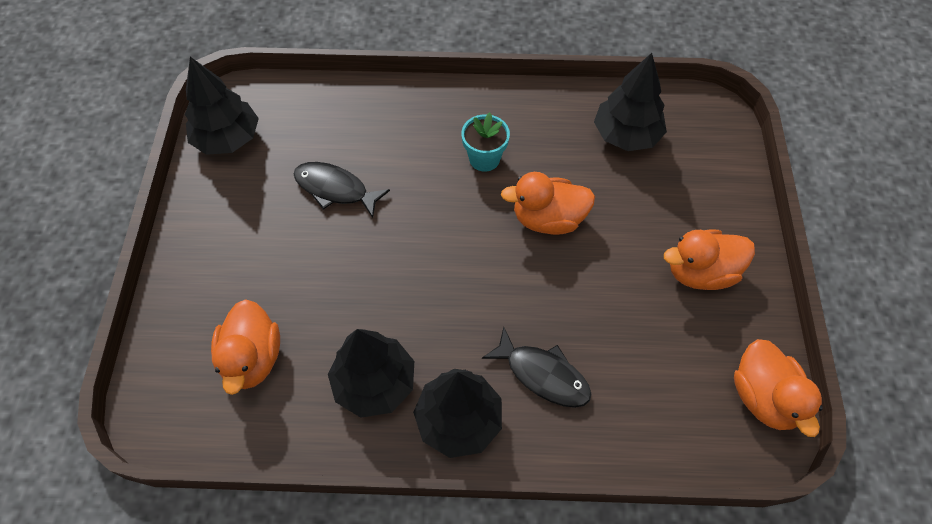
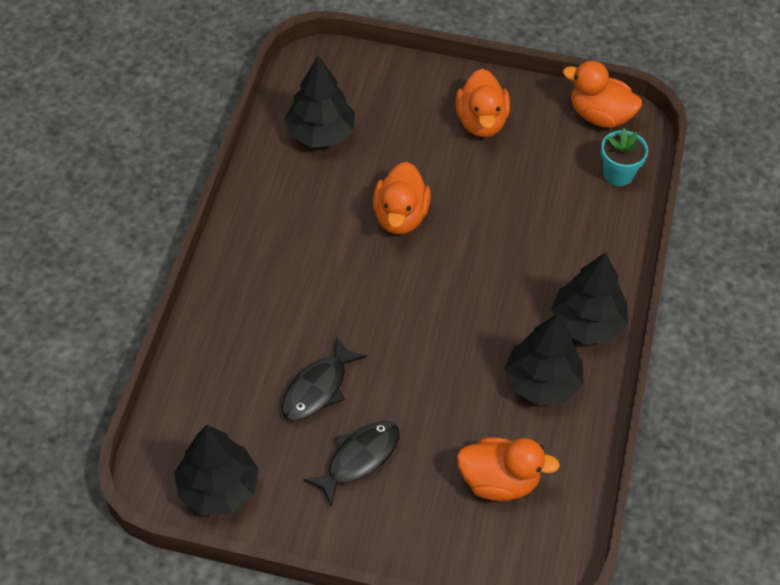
camera: 80 degrees left, 5 degrees down
turquoise flower pot [461,112,510,172] -> turquoise flower pot moved to [601,128,648,186]
black fish [482,327,591,408] -> black fish moved to [304,421,400,507]
orange duck [734,339,823,437] -> orange duck turned 150 degrees counterclockwise [563,61,642,128]

